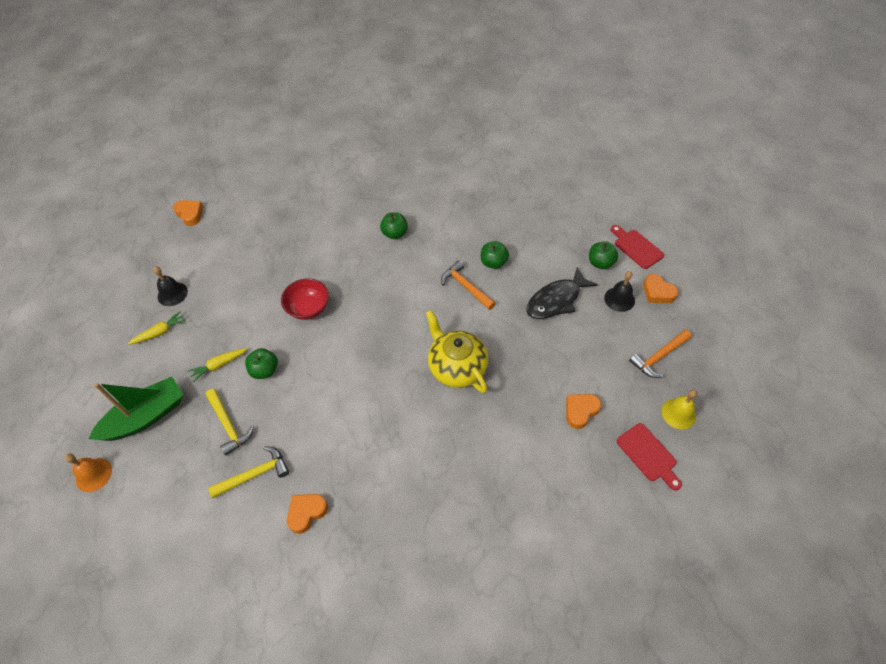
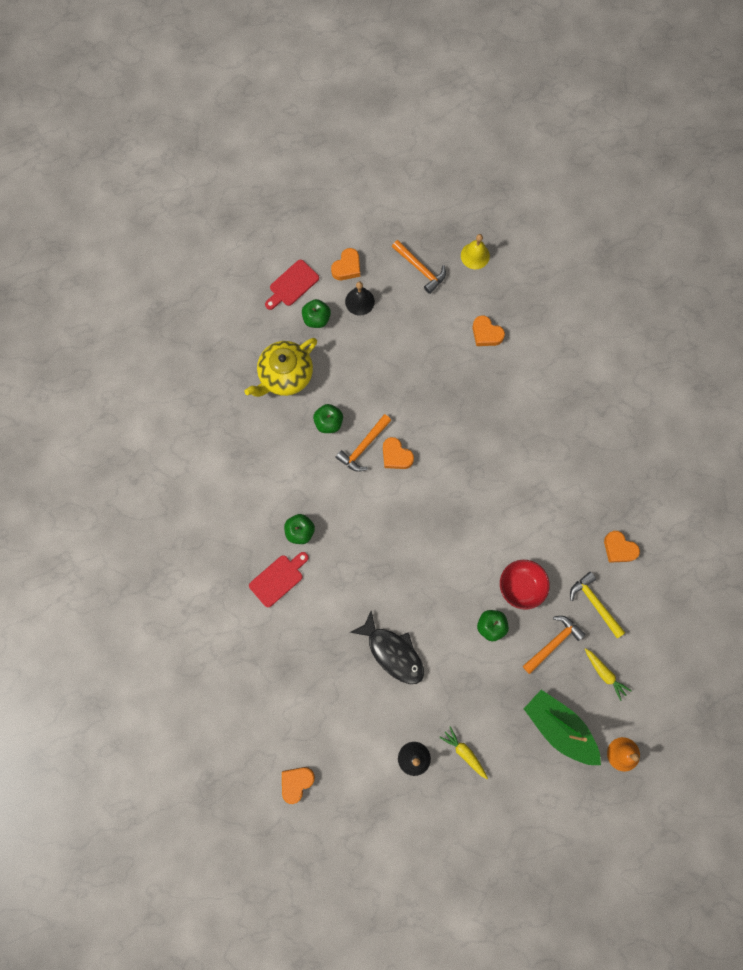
camera: 100 degrees left, 20 degrees up
yellow carrot [188,348,247,382] -> yellow carrot moved to [585,648,632,701]
yellow hammer [206,389,254,456] -> orange hammer [523,616,586,674]
red bowl [281,278,329,320] -> red bowl moved to [500,560,550,610]
yellow teapot [426,310,488,393] -> yellow teapot moved to [244,338,317,397]
black fish [526,267,598,319] -> black fish moved to [350,611,424,684]
red cutting board [617,423,682,491] -> red cutting board moved to [249,552,309,607]
none -> orange heart [383,437,414,469]

